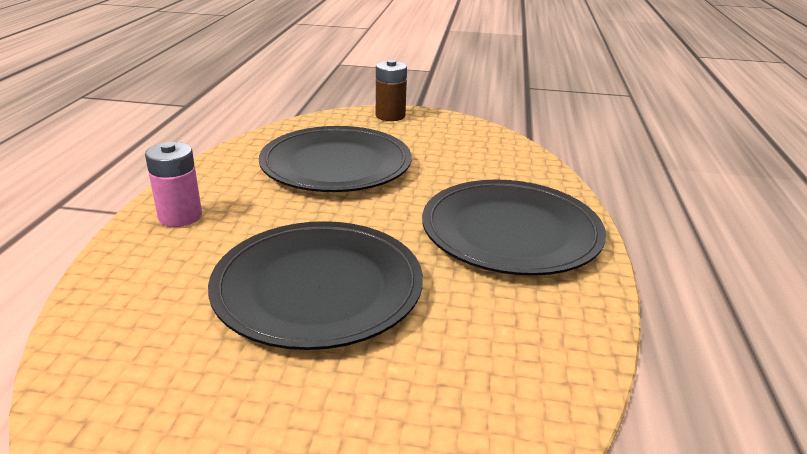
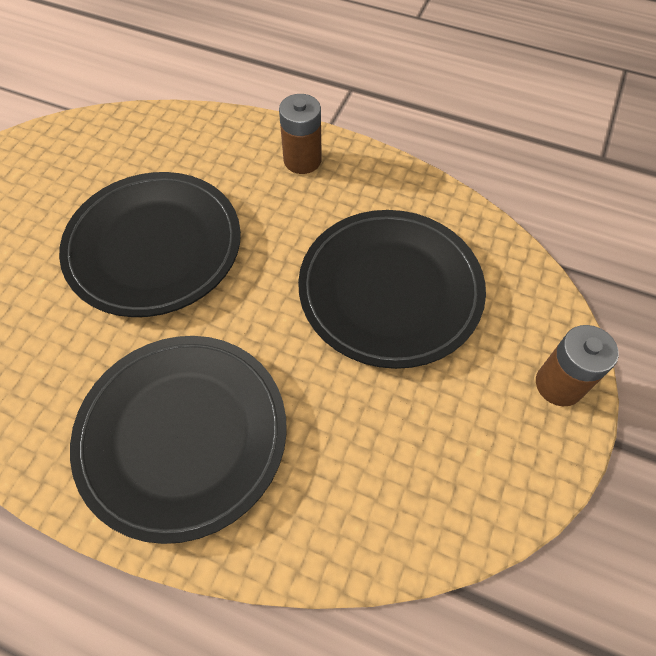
camera: 105 degrees right, 30 degrees up
pink battery [145,142,202,227] -> brown battery [279,94,322,174]

